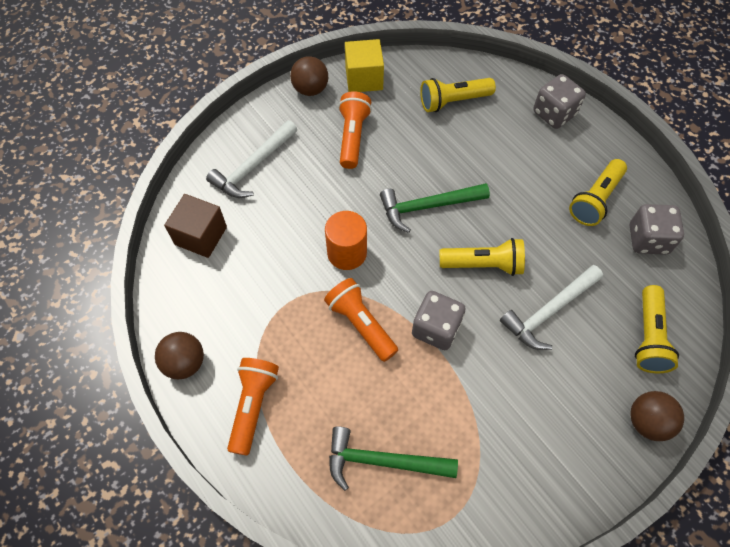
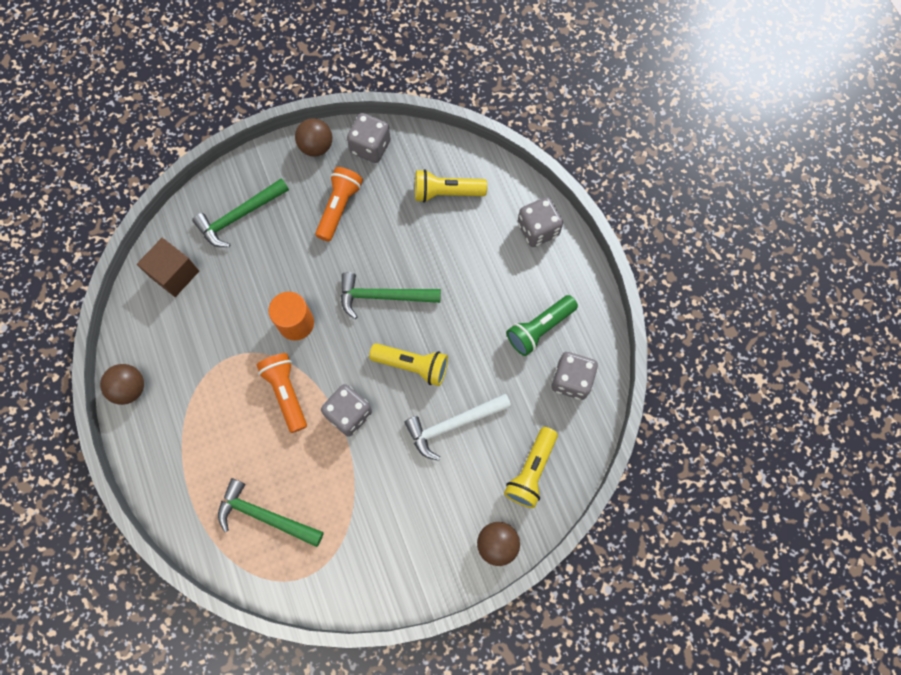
camera: 15 degrees right, 10 degrees up
white hammer [206,120,297,198] -> green hammer [192,178,289,247]
orange flashlight [227,358,279,456] -> none
yellow cube [345,39,384,92] -> grey dice [347,113,391,163]
yellow flashlight [569,159,627,226] -> green flashlight [506,295,578,356]

